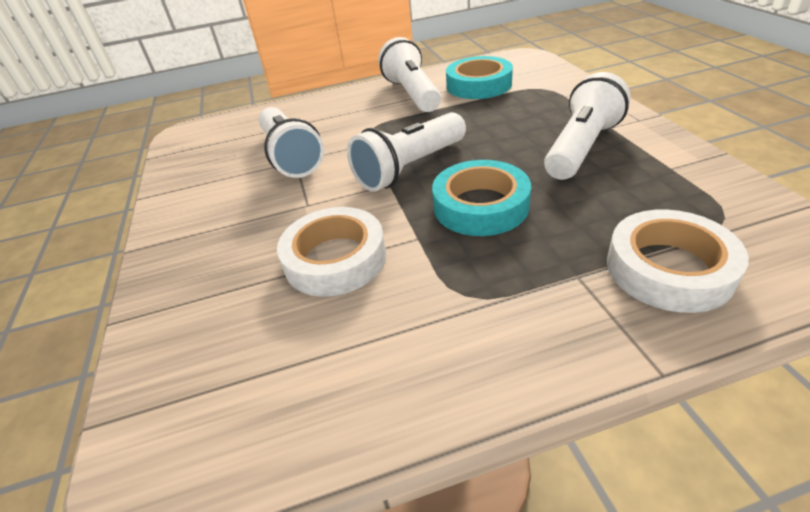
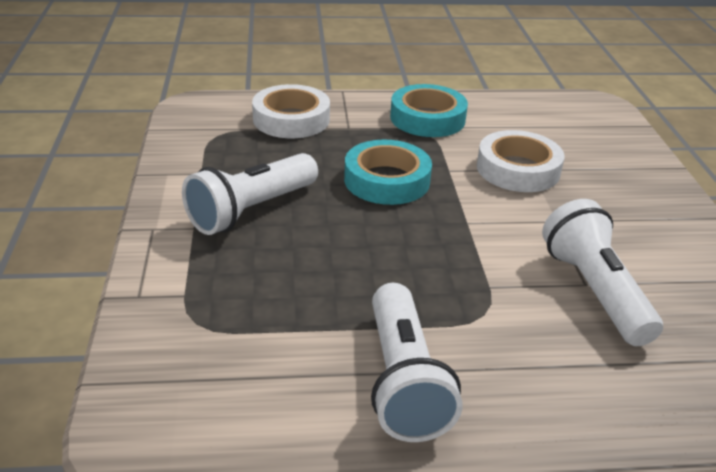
camera: 175 degrees left, 5 degrees down
white flashlight [347,112,466,192] -> none
turquoise tape [446,56,513,99] -> turquoise tape moved to [390,84,468,137]

